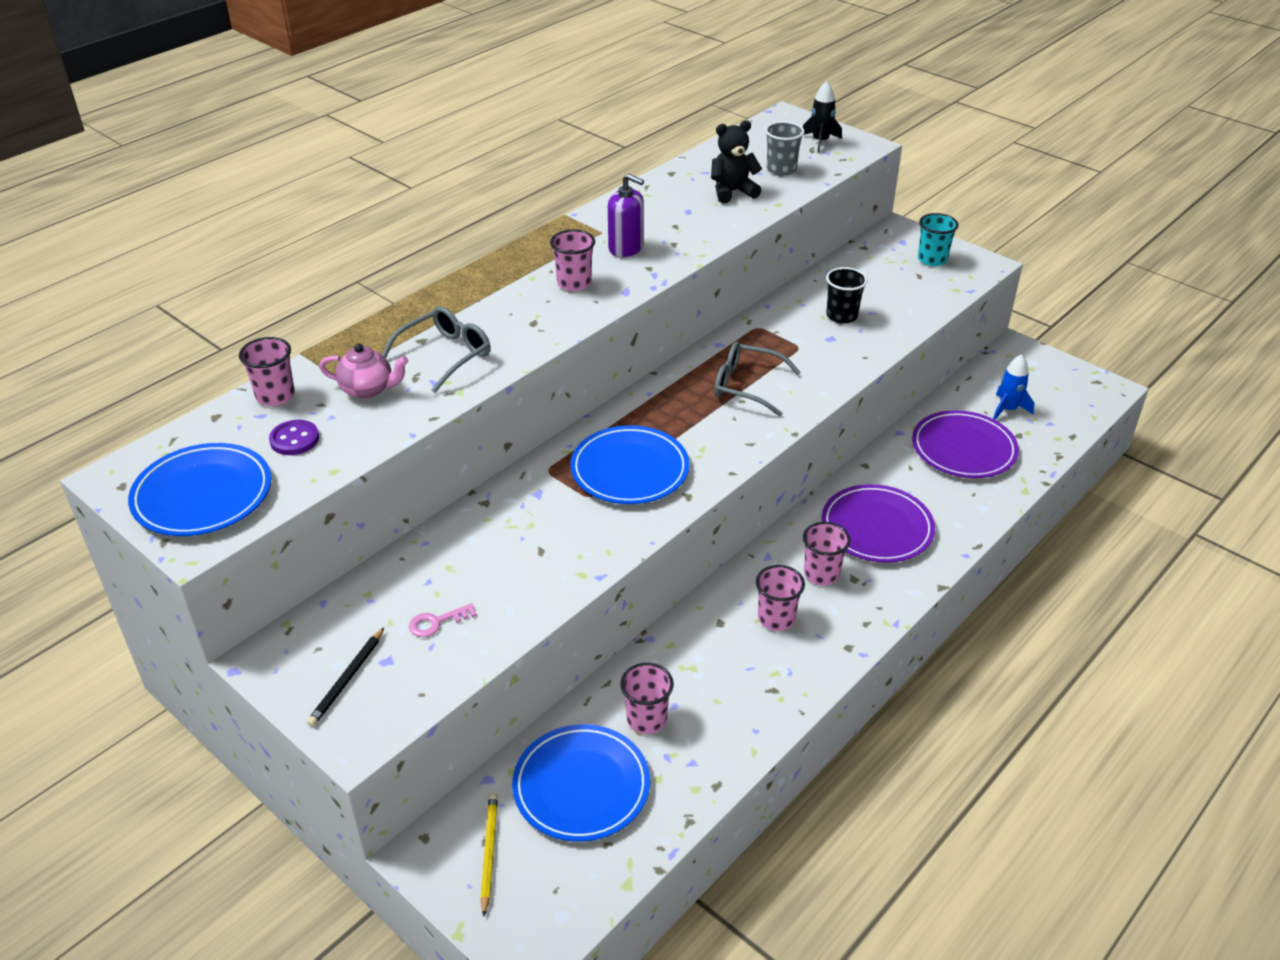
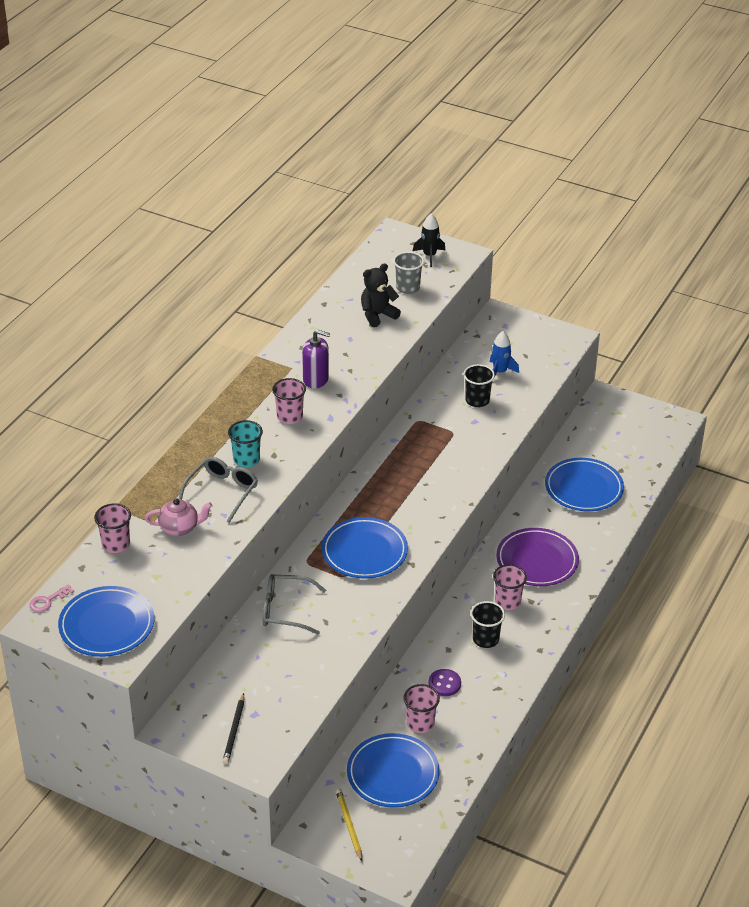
camera: 15 degrees left, 0 degrees up
purple button [269,420,319,455] -> purple button moved to [429,669,461,696]
pink key [409,603,477,637] -> pink key moved to [29,584,74,612]
grey glasses [714,342,801,416] -> grey glasses moved to [262,574,326,634]
pink cup [756,565,805,631] -> black cup [471,601,505,648]
purple plate [912,410,1019,478] -> blue plate [545,458,624,511]
turquoise cup [918,213,959,266] -> turquoise cup moved to [228,420,263,467]
blue rocket [993,354,1034,420] -> blue rocket moved to [490,331,519,376]

